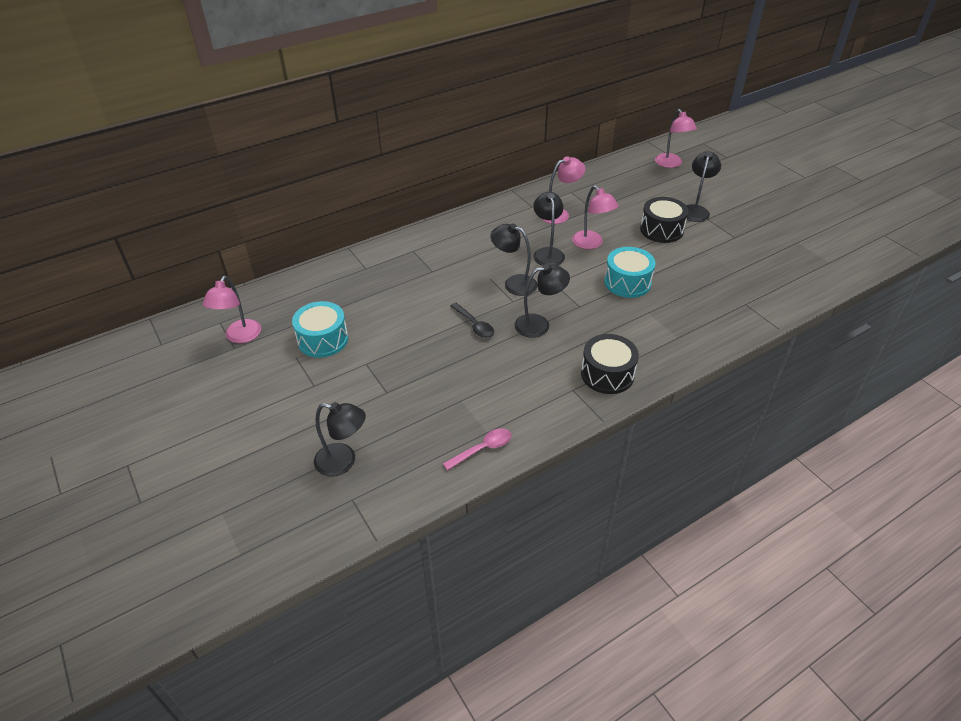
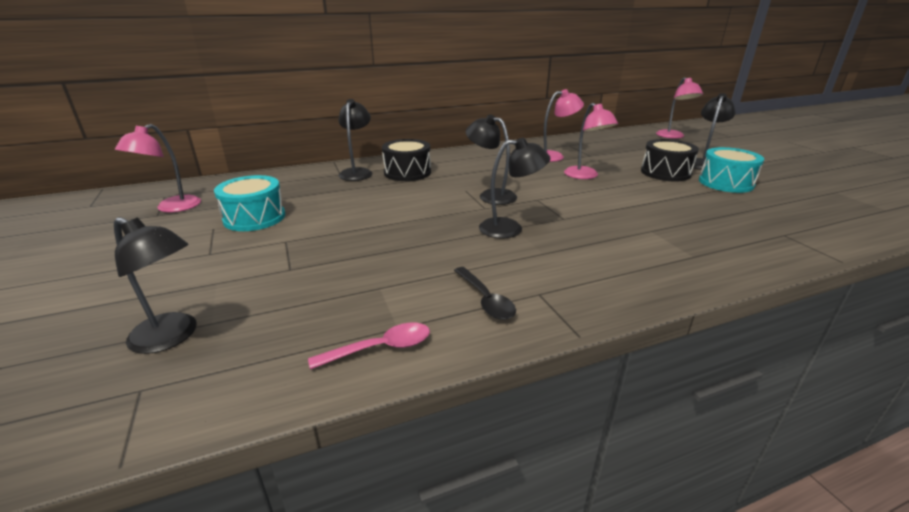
camera: 10 degrees right, 15 degrees down
black spoon [450,303,494,338] -> black spoon moved to [454,267,516,320]
black lamp [533,192,565,266] -> black lamp moved to [338,99,372,181]
black drum [581,334,639,394] -> black drum moved to [382,139,431,181]
turquoise drum [604,247,656,298] -> turquoise drum moved to [699,147,764,193]

